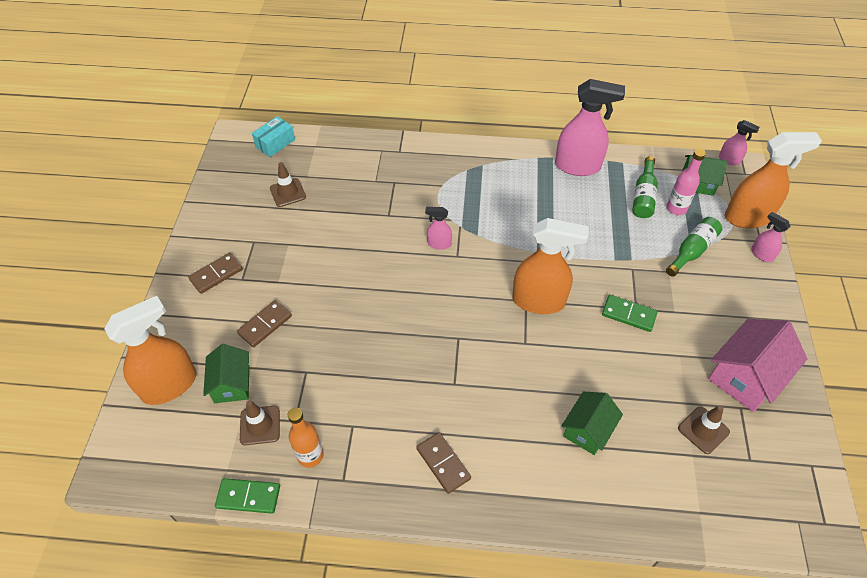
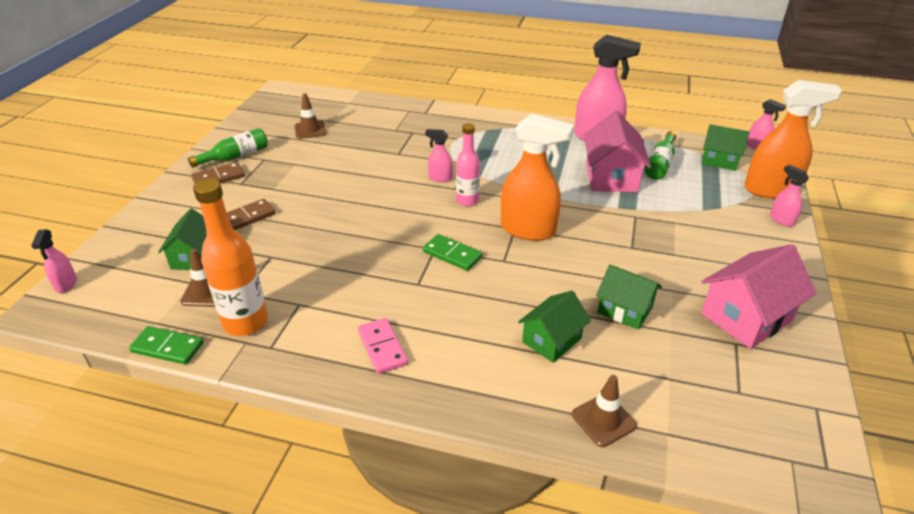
camera: 10 degrees right, 15 degrees down
orange spray bottle [104,296,196,405] -> none
turquoise box [252,116,295,157] -> none
orange bottle [288,408,323,468] -> orange bottle [193,178,268,336], size x1.57
brown domino [416,432,471,494] -> pink domino [358,318,408,374]
green domino [602,295,658,332] -> green domino moved to [423,234,482,271]
pink bottle [666,149,706,215] -> pink bottle moved to [456,123,480,206]
green bottle [666,217,722,277] -> green bottle moved to [188,128,268,168]
brown traffic cone [678,405,730,454] -> brown traffic cone moved to [572,375,637,447]
none -> pink spray bottle [31,229,77,293]
none -> pink house [584,111,651,192]
none -> green house [596,264,662,330]

